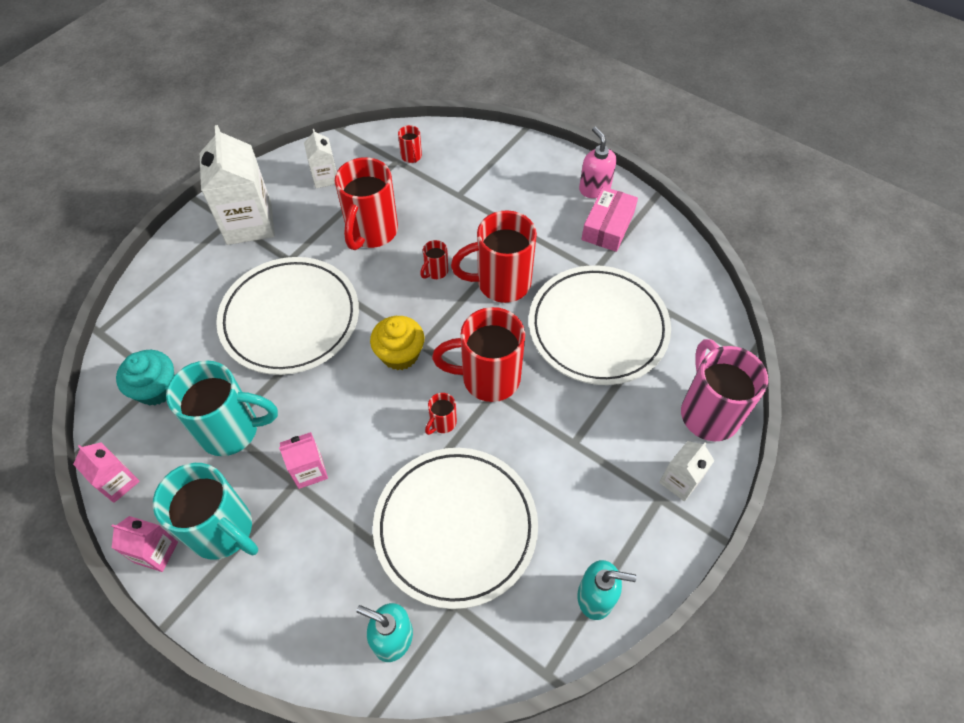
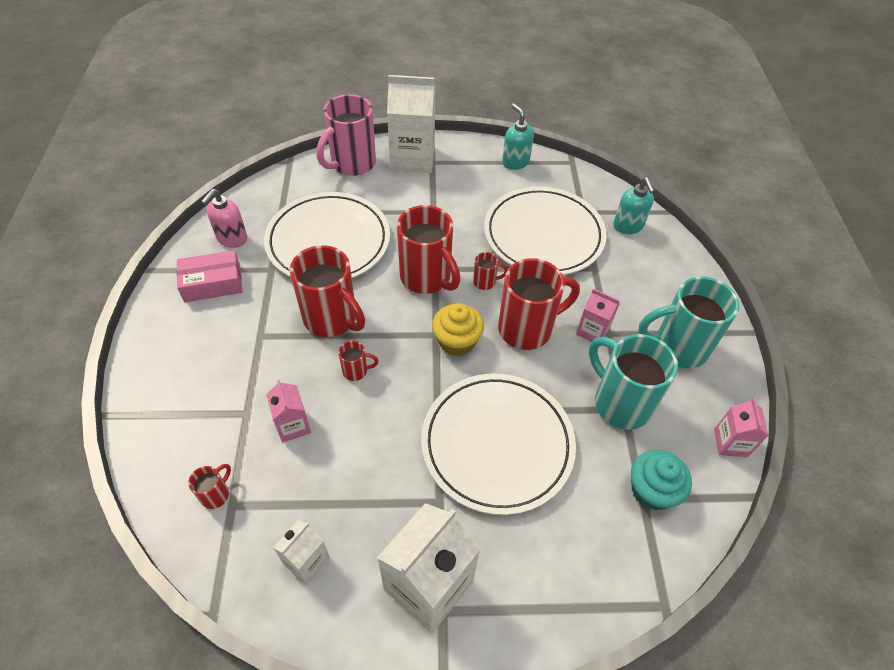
camera: 130 degrees left, 5 degrees down
pink carton [112,516,178,572] -> pink carton moved to [266,380,311,442]
turquoise mug [153,463,258,560] -> turquoise mug turned 90 degrees counterclockwise [638,276,739,368]
red mug [335,157,398,250] -> red mug moved to [498,258,580,350]
pink soap dispenser [579,127,616,198] -> pink soap dispenser moved to [201,189,247,248]
white carton [659,441,715,501] -> white carton [387,75,436,173], size x1.91

